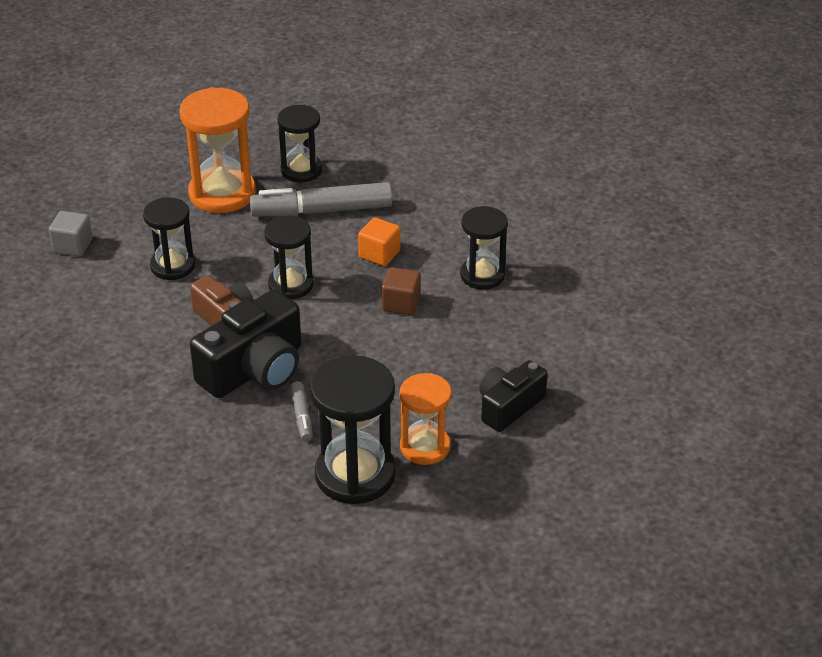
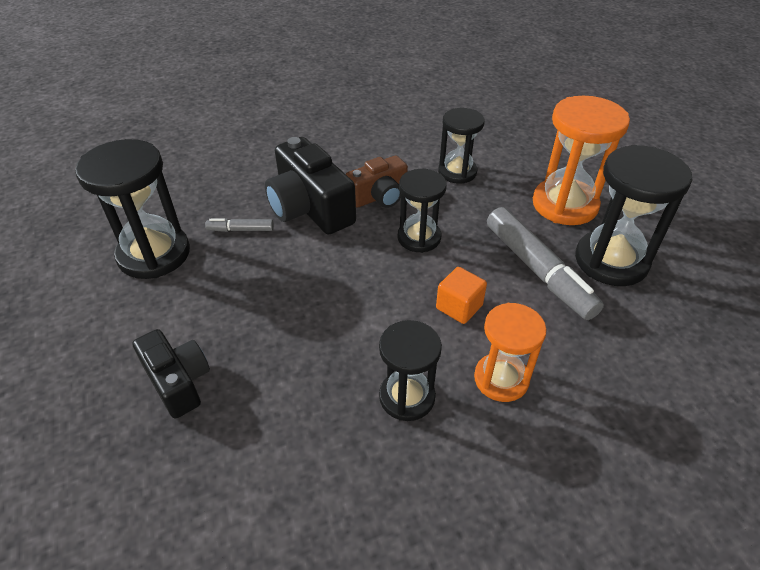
camera: 100 degrees right, 5 degrees up
grey cube [49,211,93,257] -> none
grey marker [250,182,393,216] -> grey marker turned 150 degrees clockwise [487,207,604,320]
black hourglass [277,105,322,182] -> black hourglass [575,145,693,286], size x1.58
brown cube [382,267,421,315] -> none
orange hourglass [400,373,452,465] -> orange hourglass moved to [474,303,547,402]

